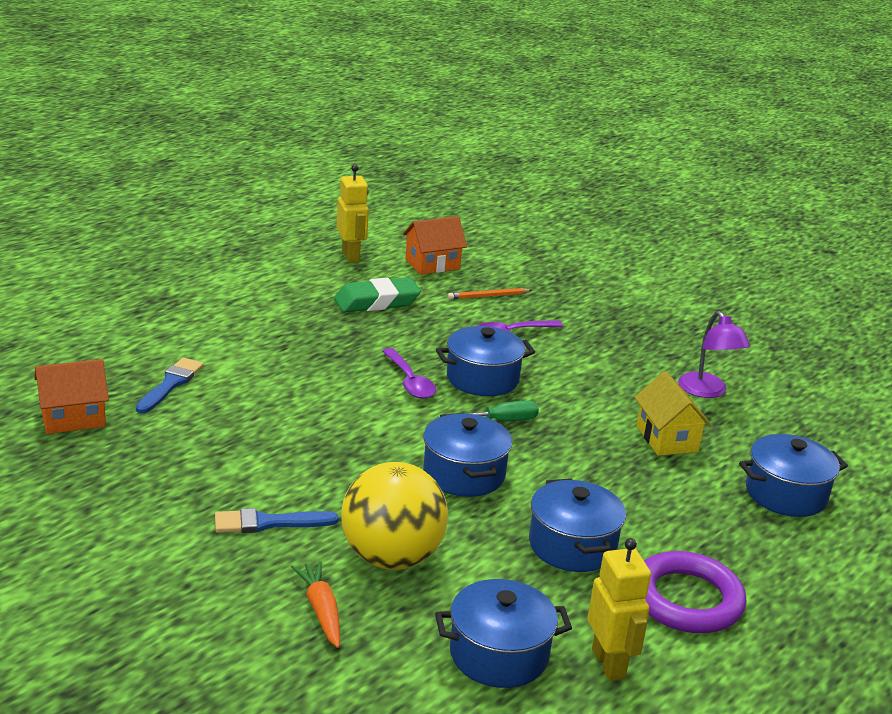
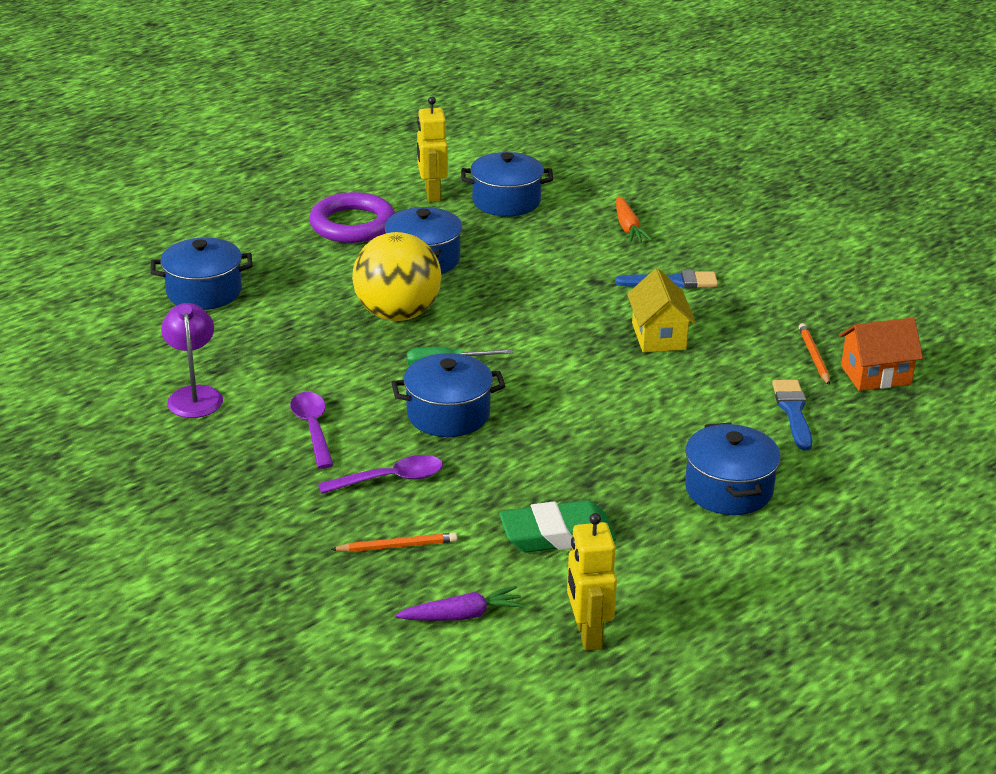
camera: 170 degrees left, 5 degrees up
blue brush [136,358,204,414] -> blue brush turned 150 degrees clockwise [772,380,813,450]
yellow ball [341,462,448,570] -> yellow ball moved to [352,232,441,321]
purple spoon [382,348,436,399] -> purple spoon moved to [290,392,334,469]
orange house [403,216,467,275] -> purple carrot [395,586,525,621]
blue pot [423,413,512,497] -> blue pot moved to [685,423,781,515]
yellow house [634,371,712,456] -> yellow house moved to [627,268,696,352]
none -> orange pencil [799,323,830,385]

